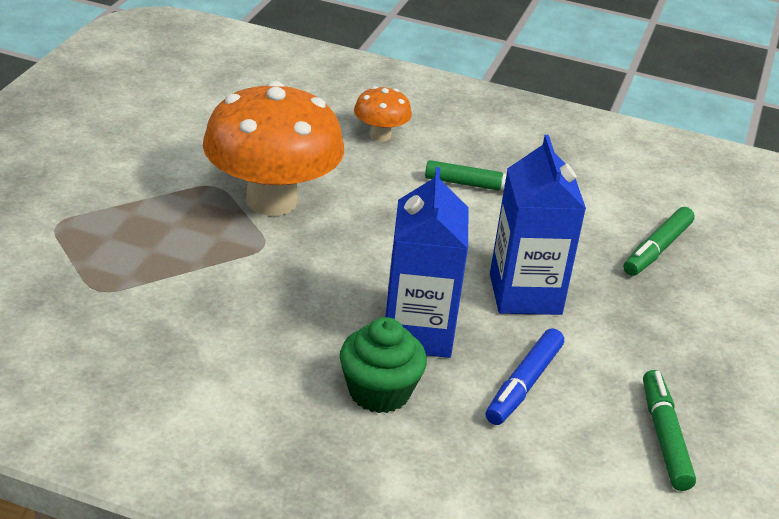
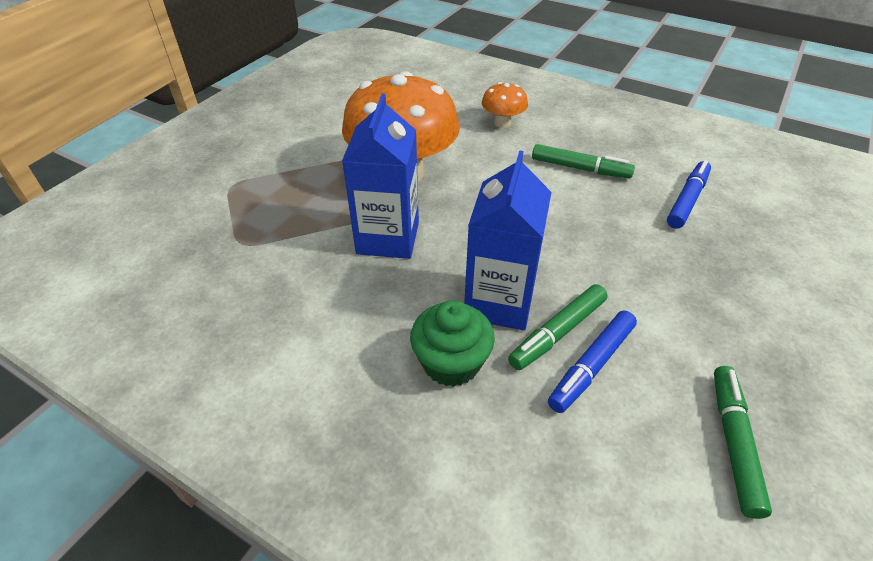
camera: 15 degrees right, 10 degrees up
blue carton [490,135,586,315] -> blue carton moved to [342,94,419,259]
green marker [623,207,695,276] -> green marker moved to [508,284,607,370]
none -> blue marker [667,160,711,229]

